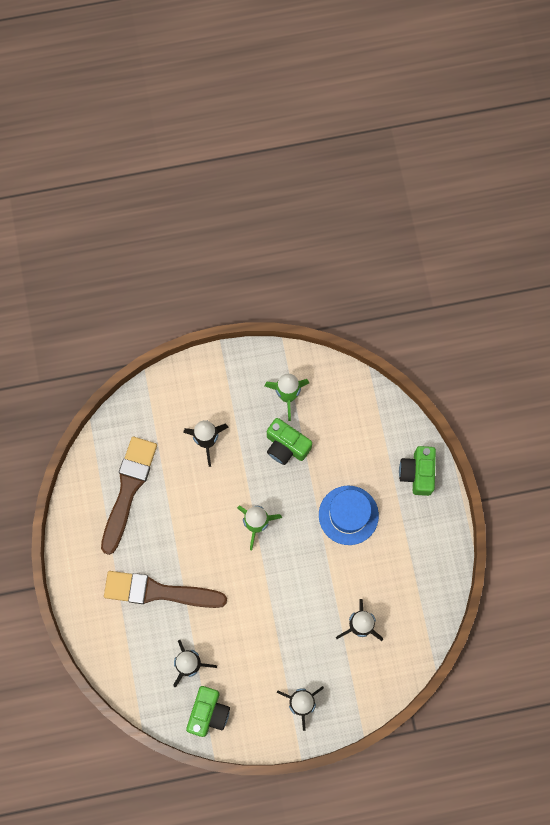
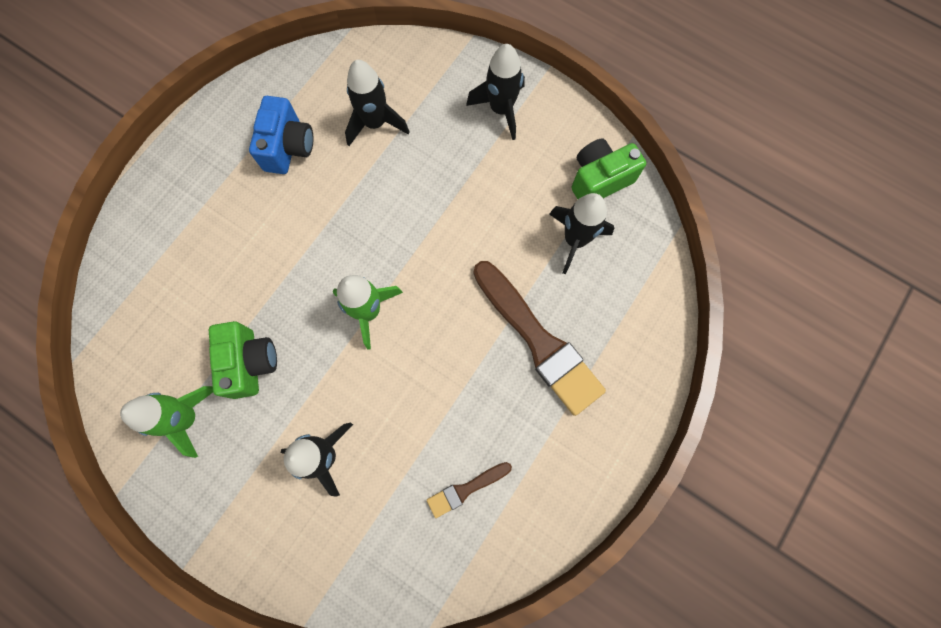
camera: 135 degrees left, 0 degrees up
brown brush [101,437,157,555] -> brown brush [427,462,512,518], size x0.48
blue hat [319,486,379,545] -> none
green camera [399,446,436,496] -> none
none -> blue camera [249,96,313,174]

